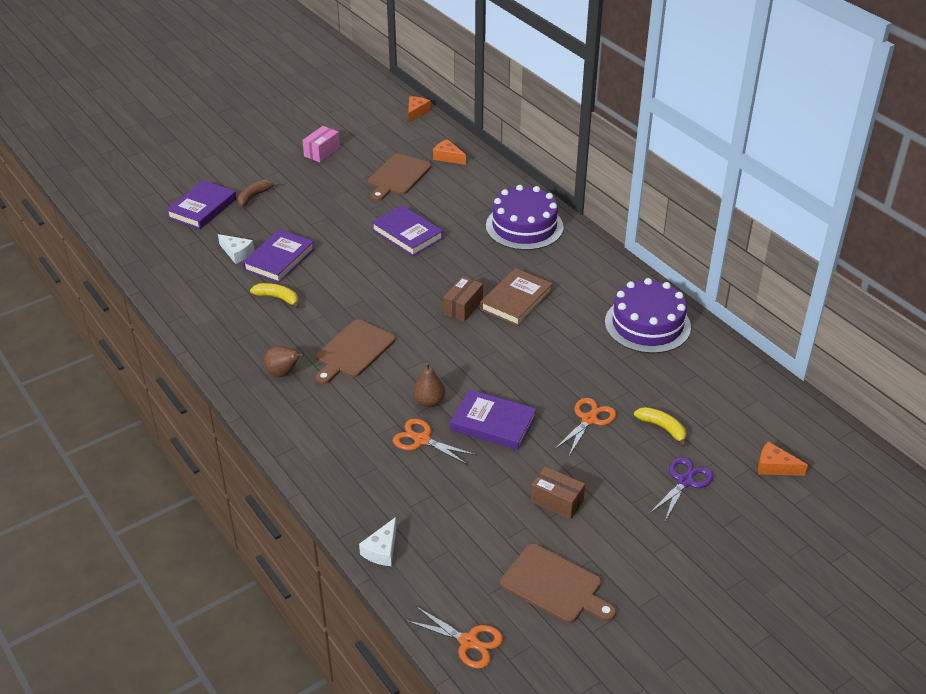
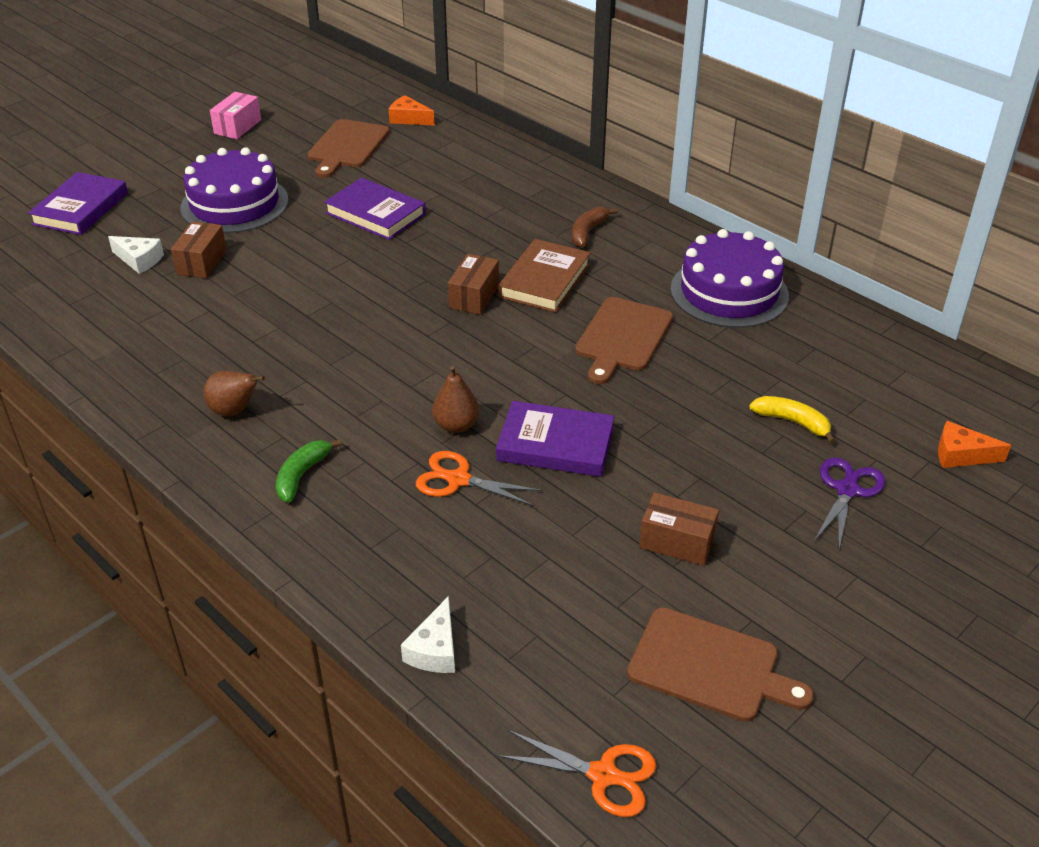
camera: 10 degrees left, 0 degrees up
brown banana [237,180,279,206] -> brown banana moved to [572,207,618,247]
purple book [242,229,315,283] -> brown box [171,221,227,278]
yellow banana [250,283,299,308] -> none
brown cutting board [315,319,395,384] -> brown cutting board moved to [575,297,673,384]
orange cheese [408,96,431,123] -> none
purple cake [486,185,564,250] -> purple cake moved to [180,147,288,233]
orange scissors [554,398,616,456] -> none
none -> green banana [276,439,342,503]

